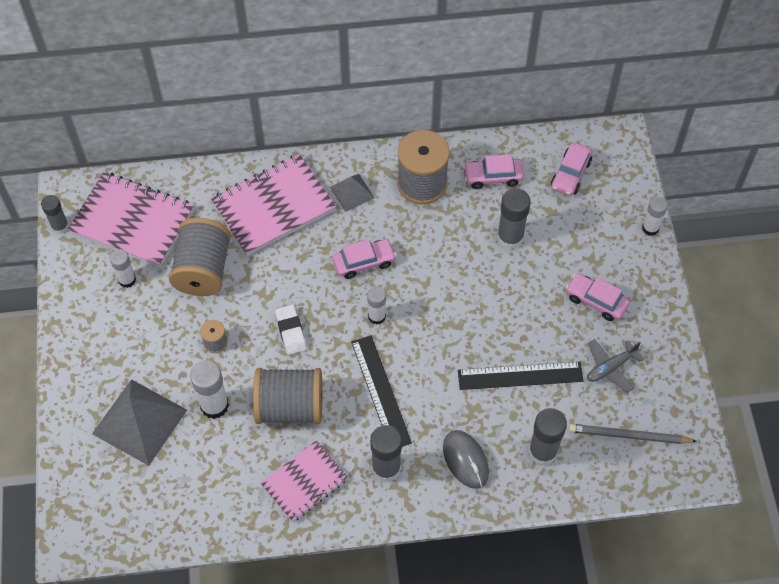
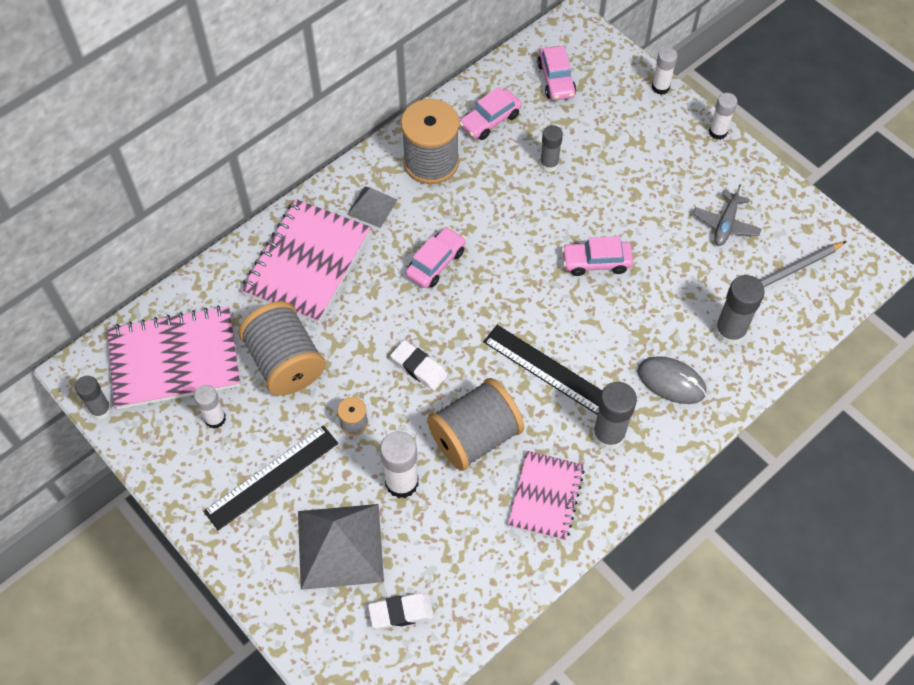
camera: 35 degrees left, 0 degrees up
white glue stick [367,286,386,325] -> white glue stick moved to [709,93,737,140]
black ruler [458,362,583,390] -> black ruler moved to [203,425,338,530]
grey glue stick [497,188,531,250] -> grey glue stick [540,125,563,172], size x0.65
pink car [566,273,630,321] -> pink car moved to [562,236,633,276]
none -> white eraser [368,593,434,629]

